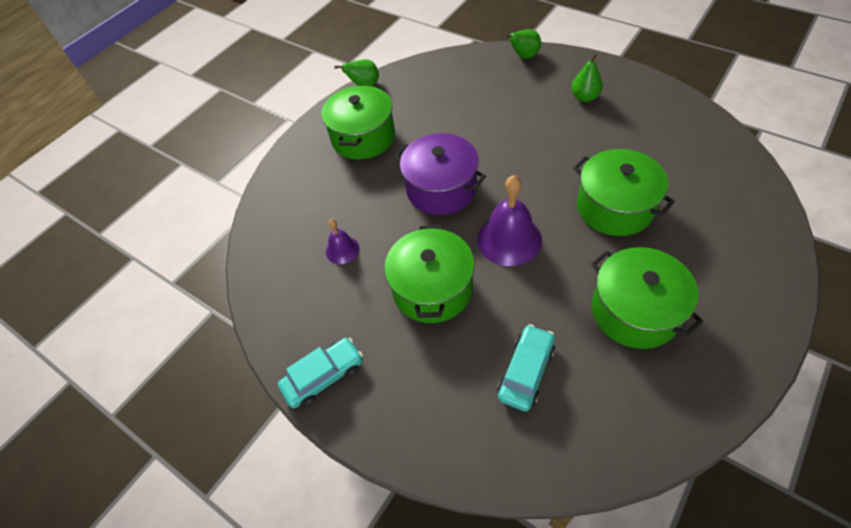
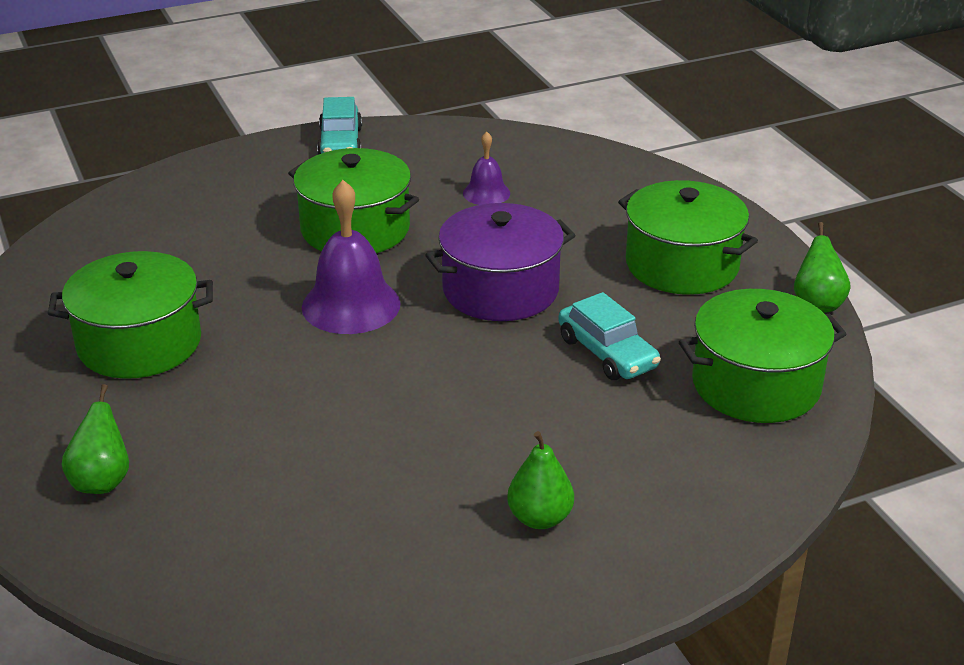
camera: 115 degrees right, 20 degrees down
turquoise car [497,324,555,411] -> turquoise car moved to [558,292,661,380]
green pear [504,29,541,59] -> green pear moved to [62,384,129,494]
green pot [573,149,675,236] -> green pot moved to [679,289,846,423]

